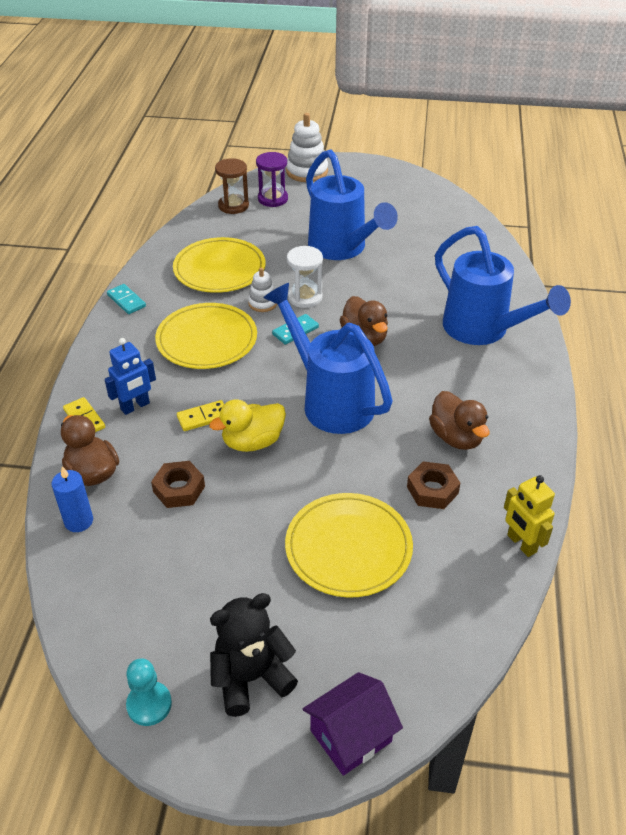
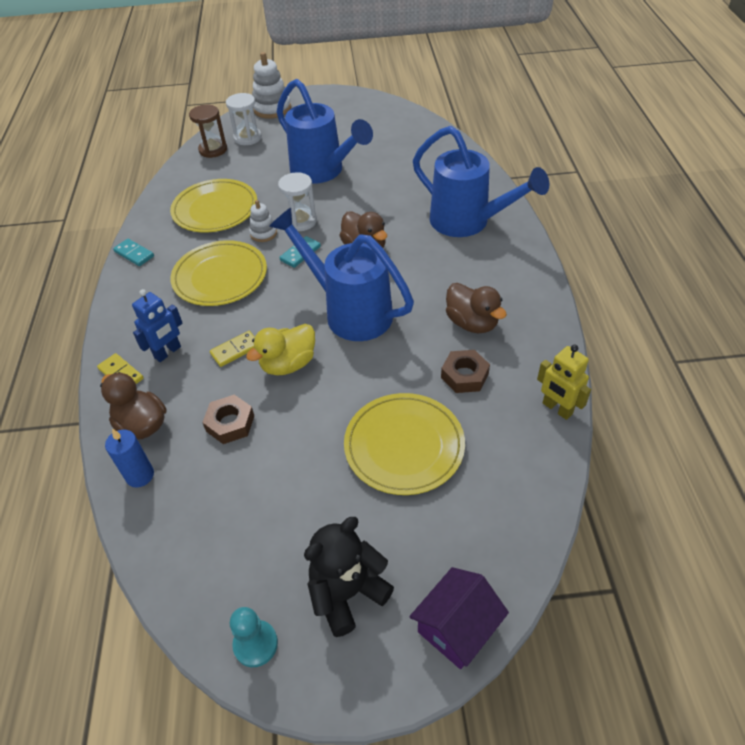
camera: 10 degrees left, 5 degrees up
purple hourglass [256,152,288,207] -> white hourglass [226,93,262,145]

